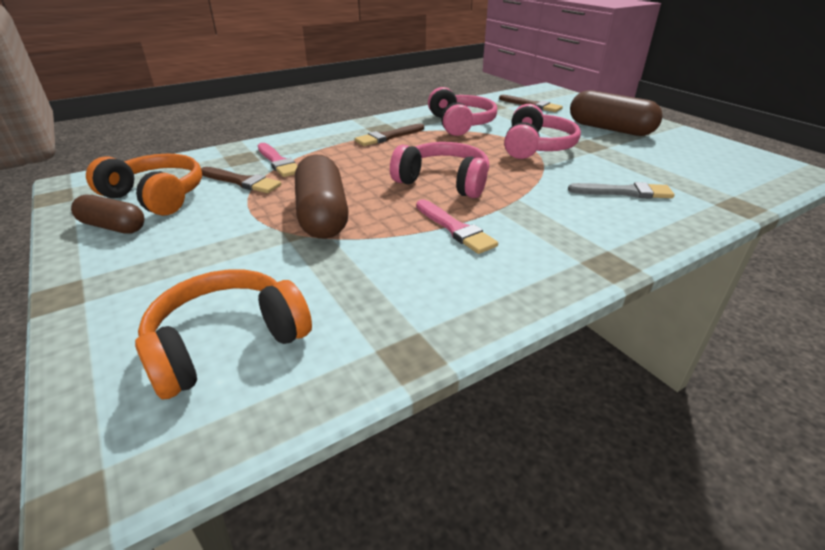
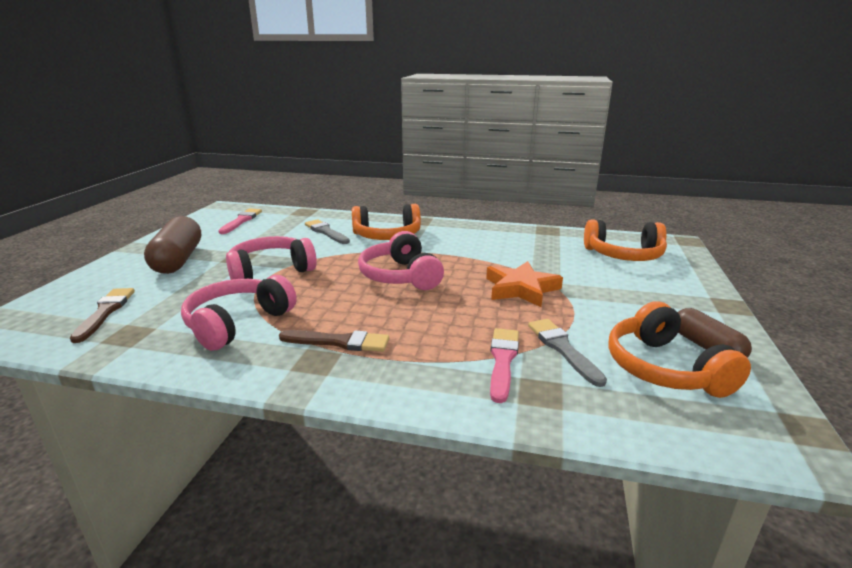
camera: 135 degrees left, 10 degrees down
brown brush [201,167,281,193] -> grey brush [528,319,607,387]
brown capsule [295,154,349,239] -> orange star [486,261,563,307]
pink brush [416,199,498,254] -> pink brush moved to [218,208,262,234]
none -> orange headphones [352,204,421,240]

